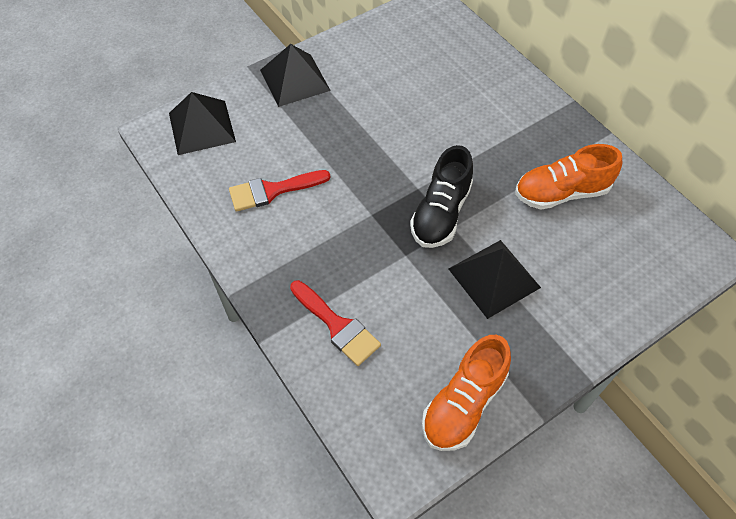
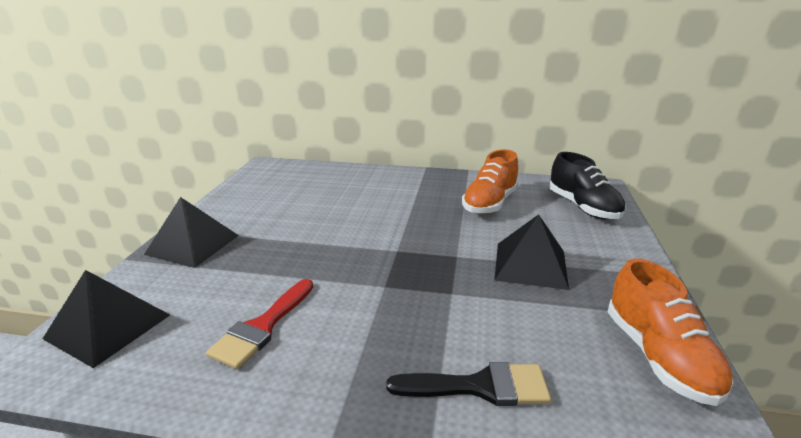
camera: 45 degrees left, 30 degrees down
red brush [290,280,381,366] -> black brush [387,362,551,406]
black shoe [410,145,473,248] -> black shoe moved to [549,152,626,220]

